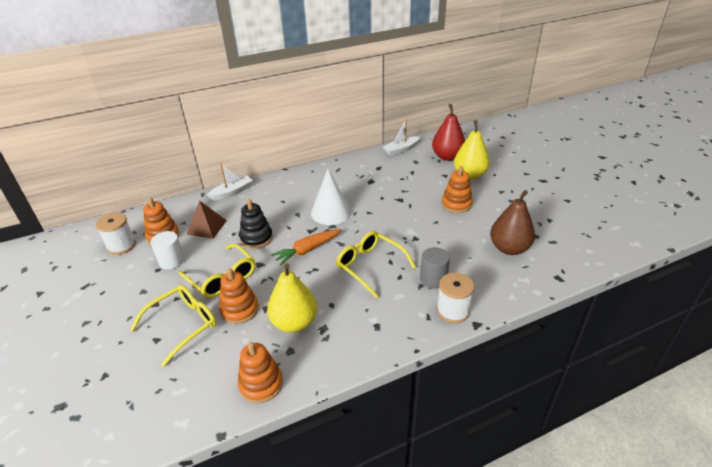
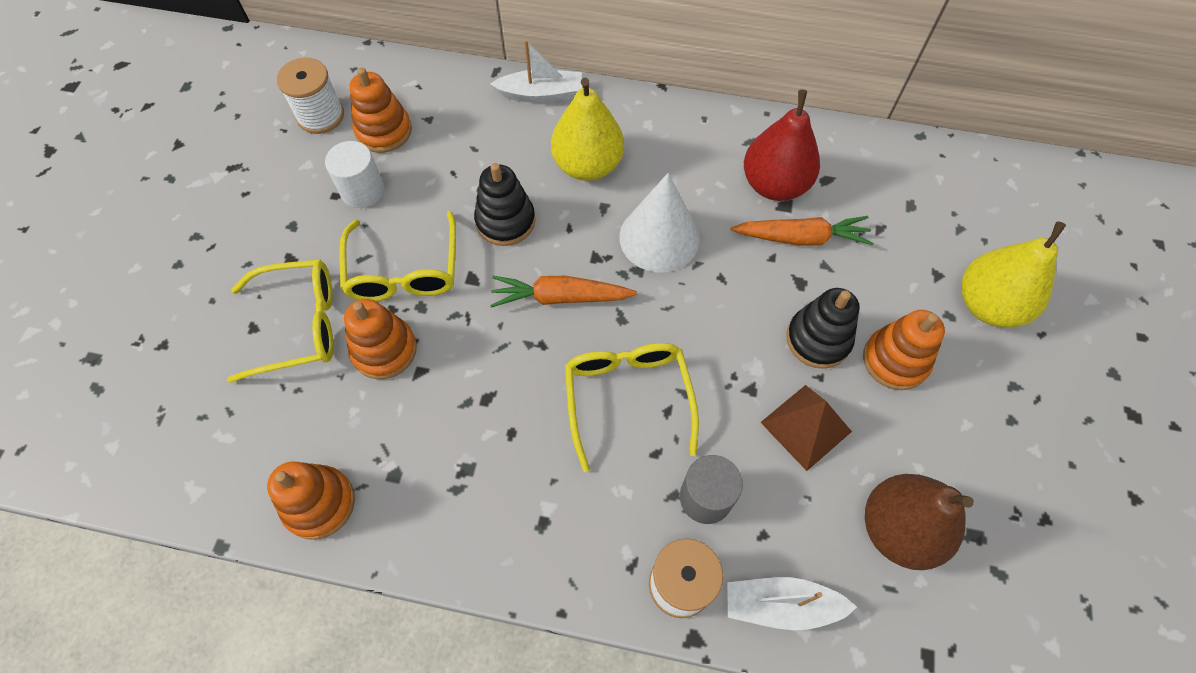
camera: 35 degrees right, 25 degrees up
brown pyramid [186,200,227,239] -> brown pyramid moved to [760,385,852,471]
yellow pear [267,263,317,333] -> yellow pear moved to [551,77,624,181]
white boat [383,119,420,156] -> white boat moved to [727,577,857,630]
red pear [432,104,465,161] -> red pear moved to [744,90,820,201]
none -> orange carrot [731,216,873,246]
none -> black stacking toy [786,288,860,369]

